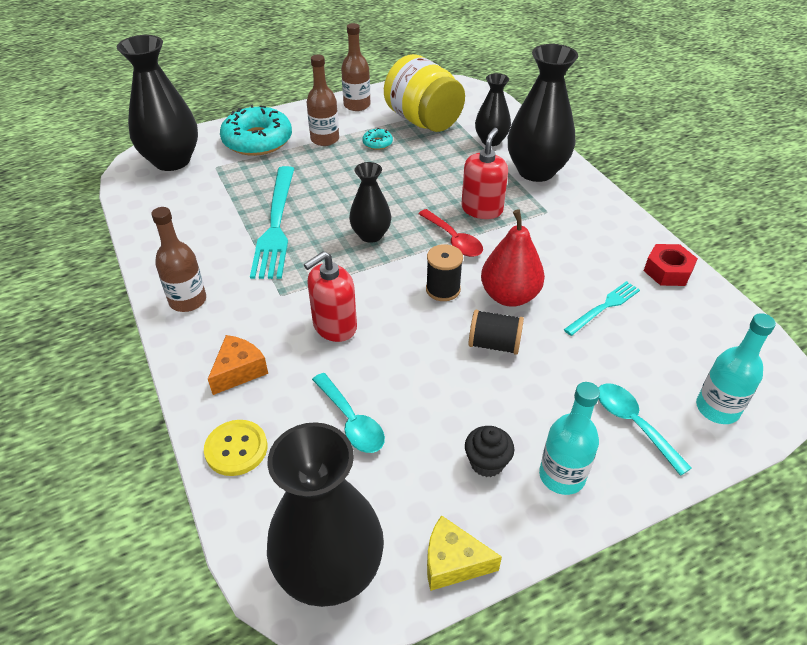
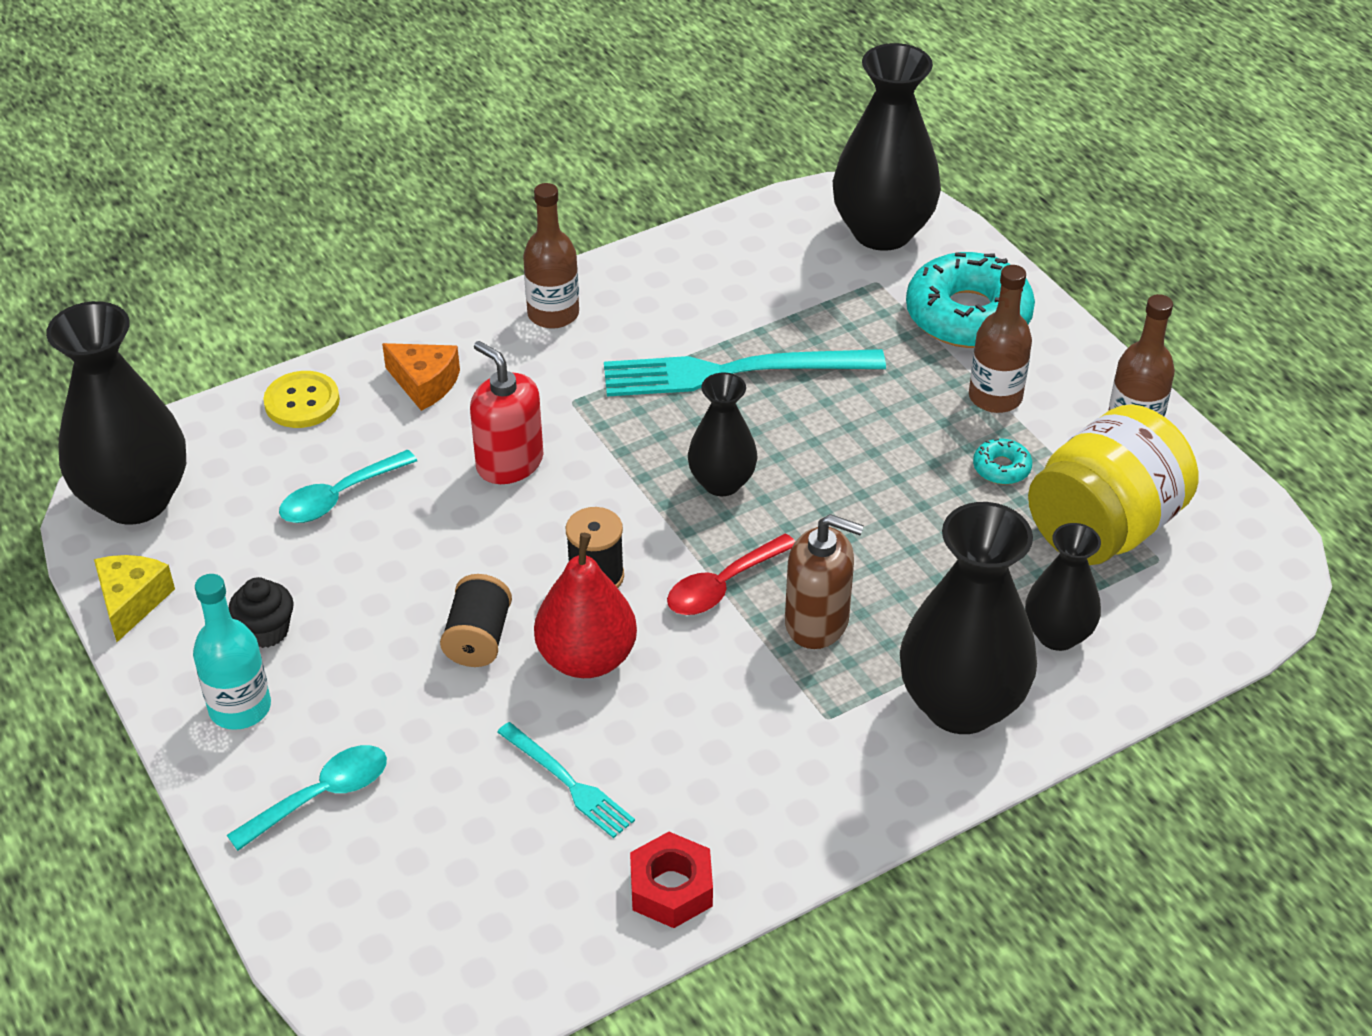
camera: 85 degrees right, 0 degrees up
red soap dispenser [461,128,508,219] -> brown soap dispenser [785,514,864,649]
turquoise bottle [696,313,776,424] -> none

